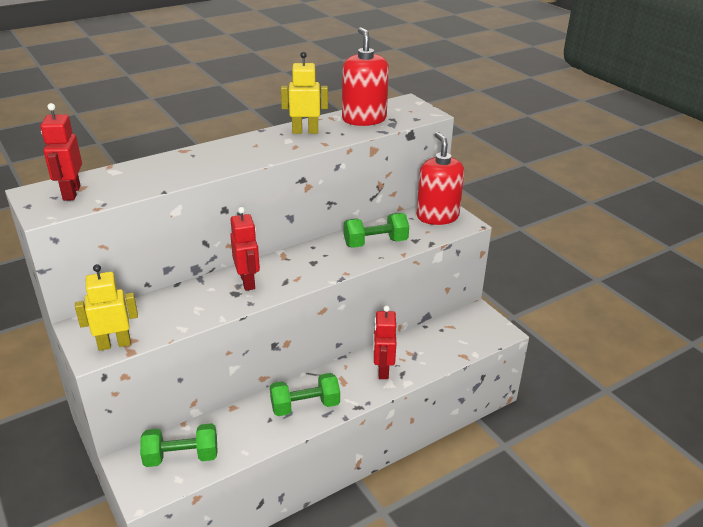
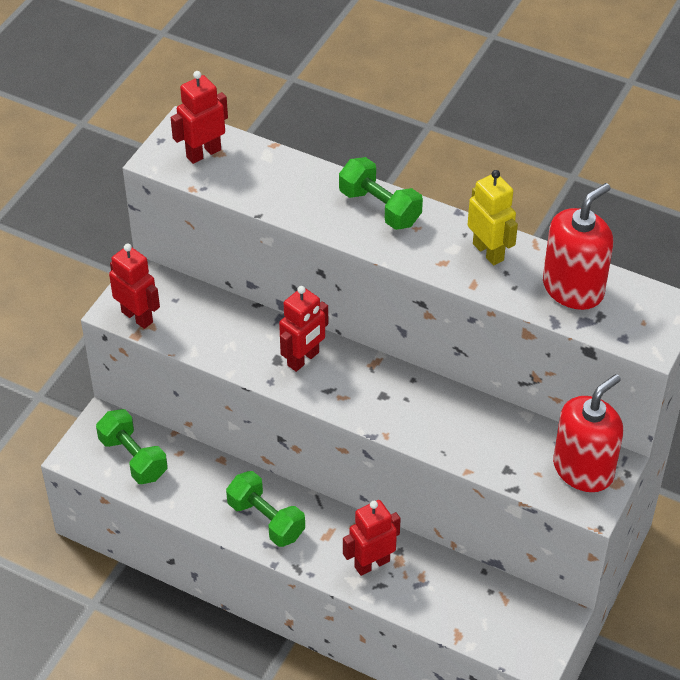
camera: 60 degrees right, 15 degrees up
yellow robot [75,264,138,351] -> red robot [109,244,160,329]
green dumbbell [344,213,409,248] -> green dumbbell moved to [339,157,423,230]

